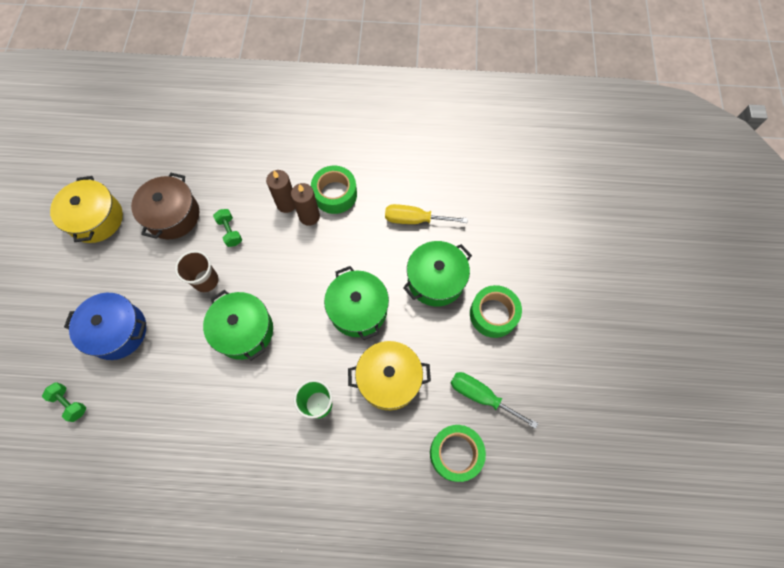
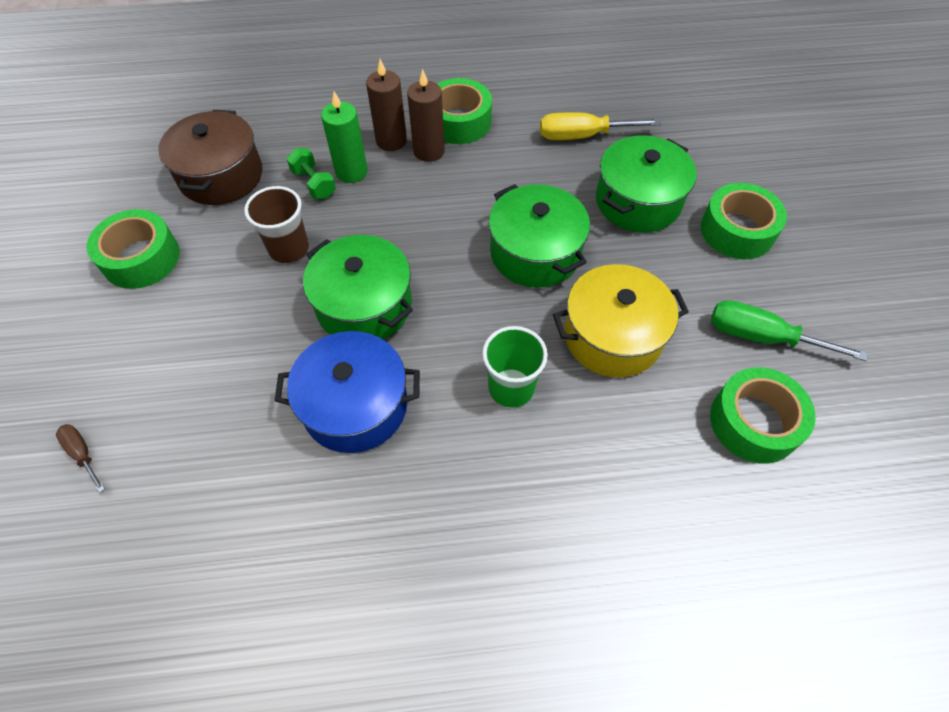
camera: 10 degrees left, 10 degrees down
green dumbbell [42,382,86,422] -> brown screwdriver [56,424,105,493]
yellow pot [50,176,123,243] -> none
blue pot [64,293,146,360] -> blue pot moved to [274,331,420,453]
none -> green tape [87,209,180,289]
none -> green candle [321,92,368,183]

